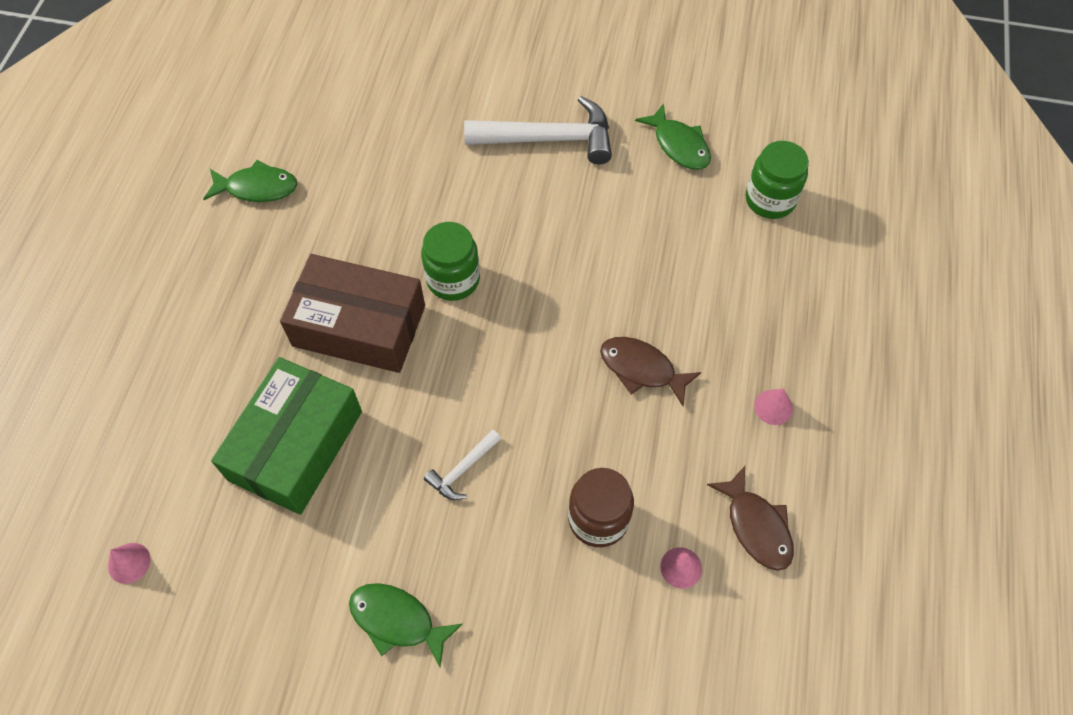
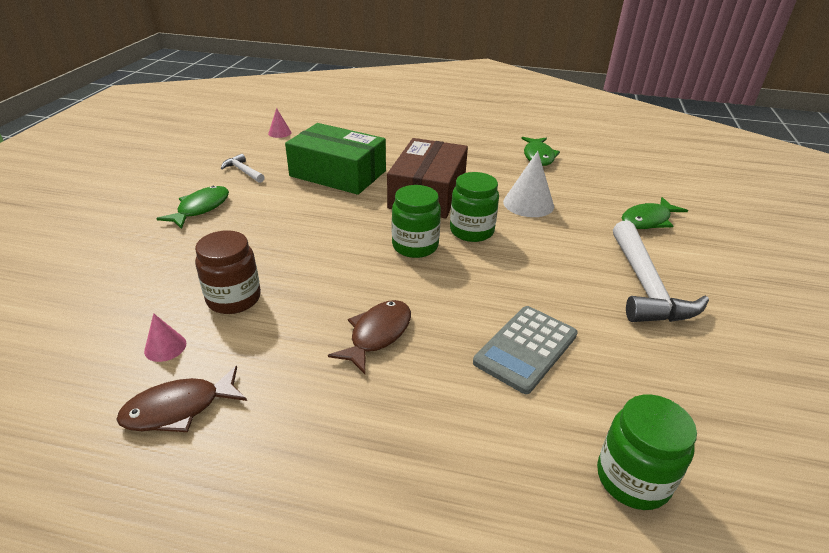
camera: 90 degrees right, 25 degrees down
white hammer [424,429,501,500] -> white hammer moved to [221,154,265,183]
green fish [635,103,711,170] -> green fish moved to [622,197,688,229]
pink cone [754,388,793,425] -> none
none -> green jar [392,185,441,258]
none -> grey calculator [473,306,578,394]
none -> white cone [503,151,554,217]

